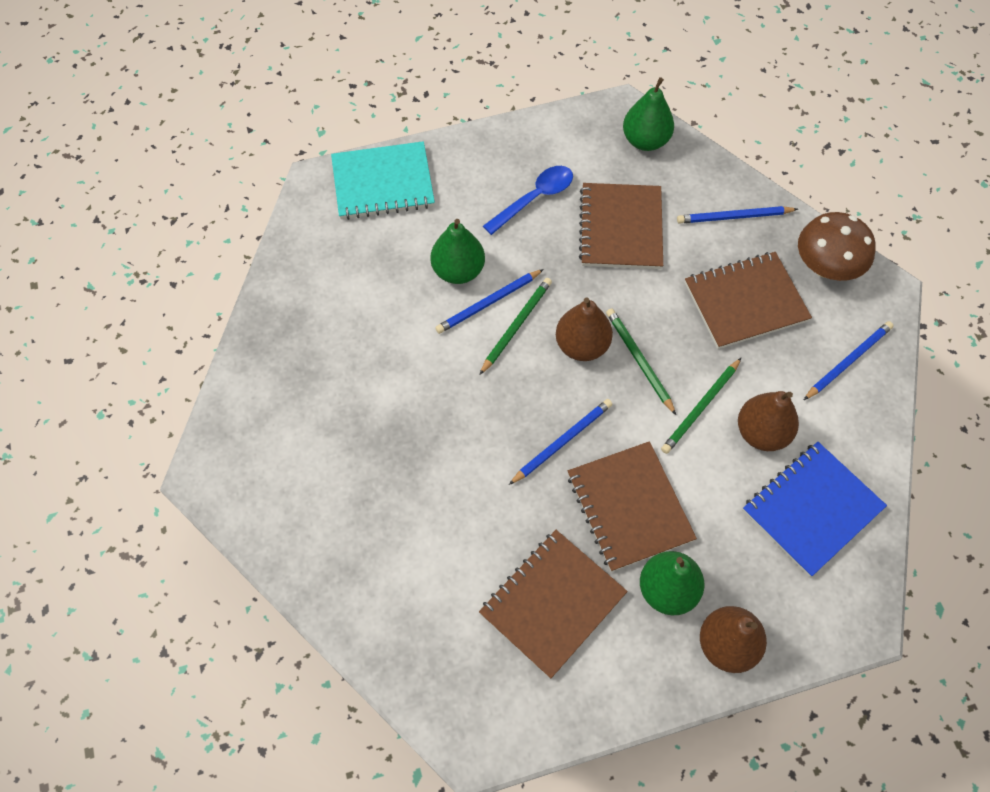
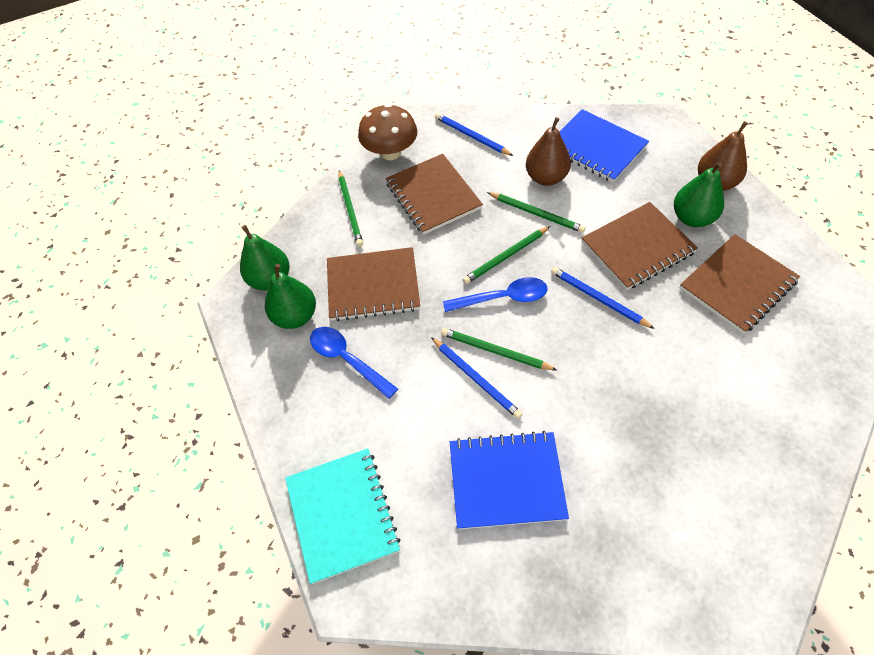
camera: 95 degrees left, 5 degrees down
green pear [431,219,485,284] -> green pear moved to [265,264,316,329]
brown notebook [479,530,628,679] -> brown notebook turned 75 degrees counterclockwise [680,234,800,334]
brown pear [556,297,613,361] -> blue spoon [443,277,547,312]
blue pencil [677,206,798,224] -> green pencil [338,170,363,247]
none -> blue notebook [450,431,569,529]

